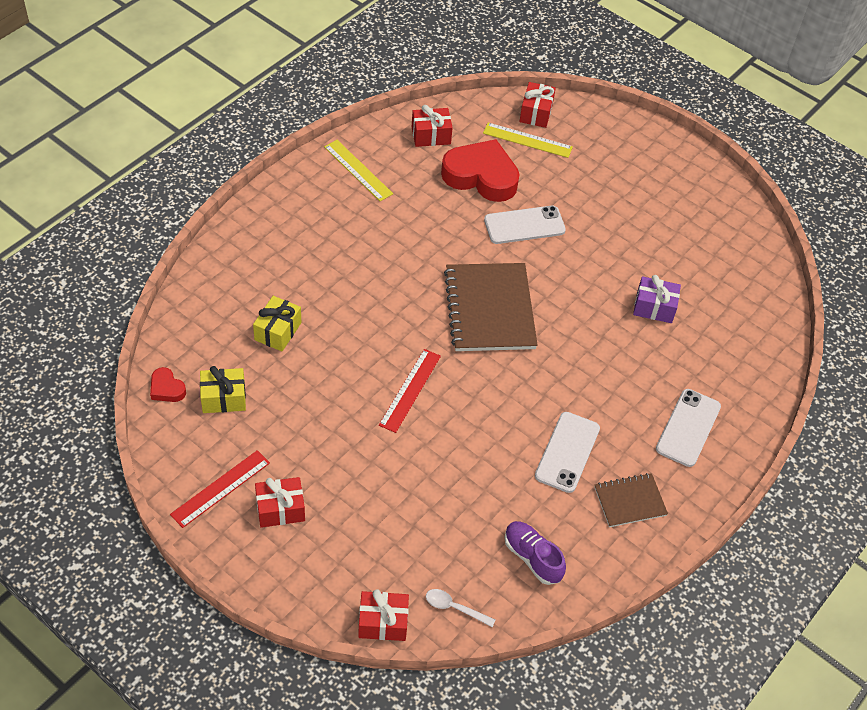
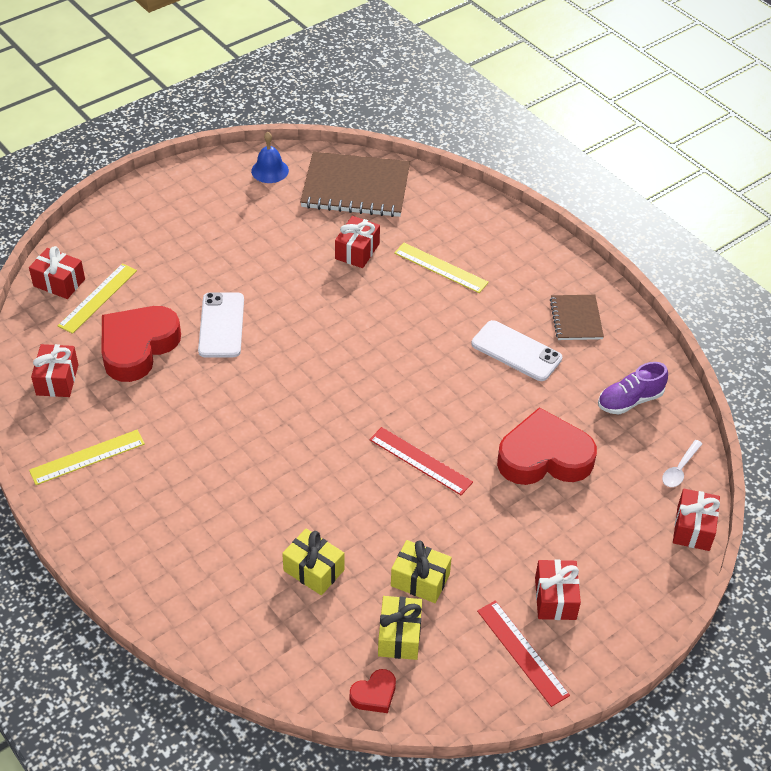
camera: 75 degrees left, 5 degrees down
brown notebook [444,263,538,351] -> brown notebook moved to [300,152,410,217]
purple gift [633,275,681,323] -> red gift [335,216,380,268]
white phone [656,389,721,467] -> none
none -> blue bell [251,132,289,183]
none -> yellow gift [391,540,452,603]
none -> yellow ruler [394,243,489,293]
none -> red heart [497,407,597,485]

